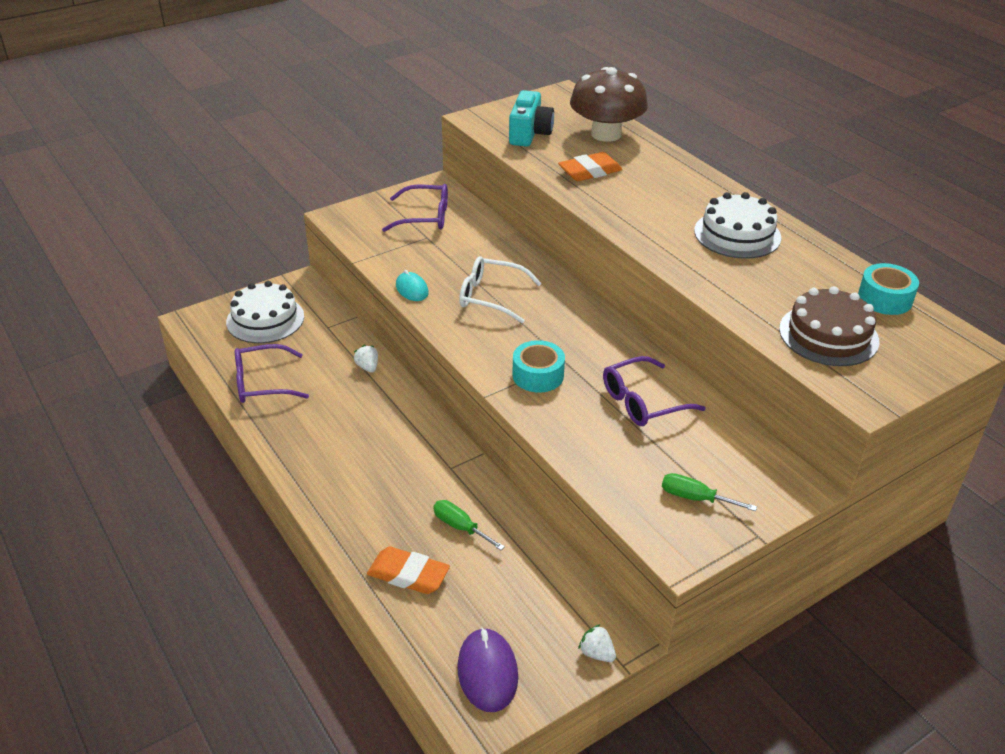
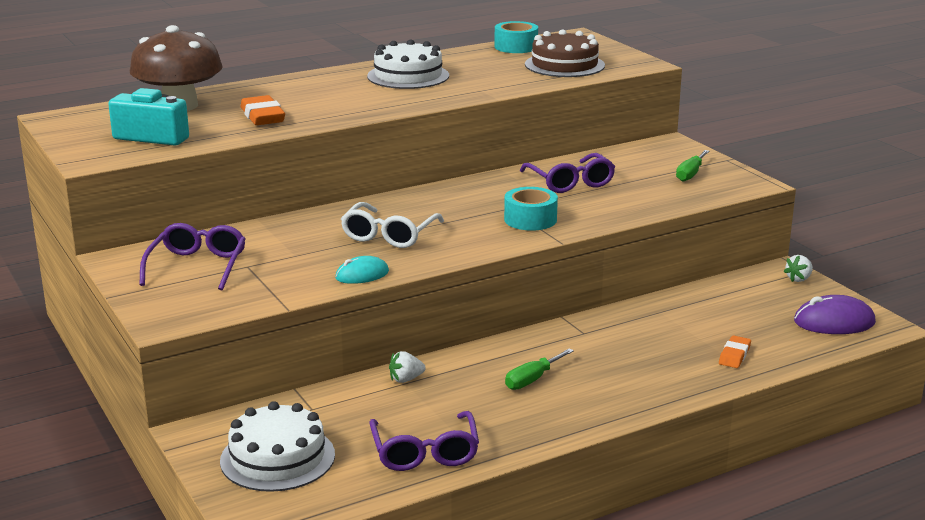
camera: 85 degrees left, 15 degrees down
orange eraser [367,547,450,594] -> orange eraser [719,335,751,368], size x0.62
green screwdriver [433,500,505,550] -> green screwdriver moved to [505,348,574,390]

